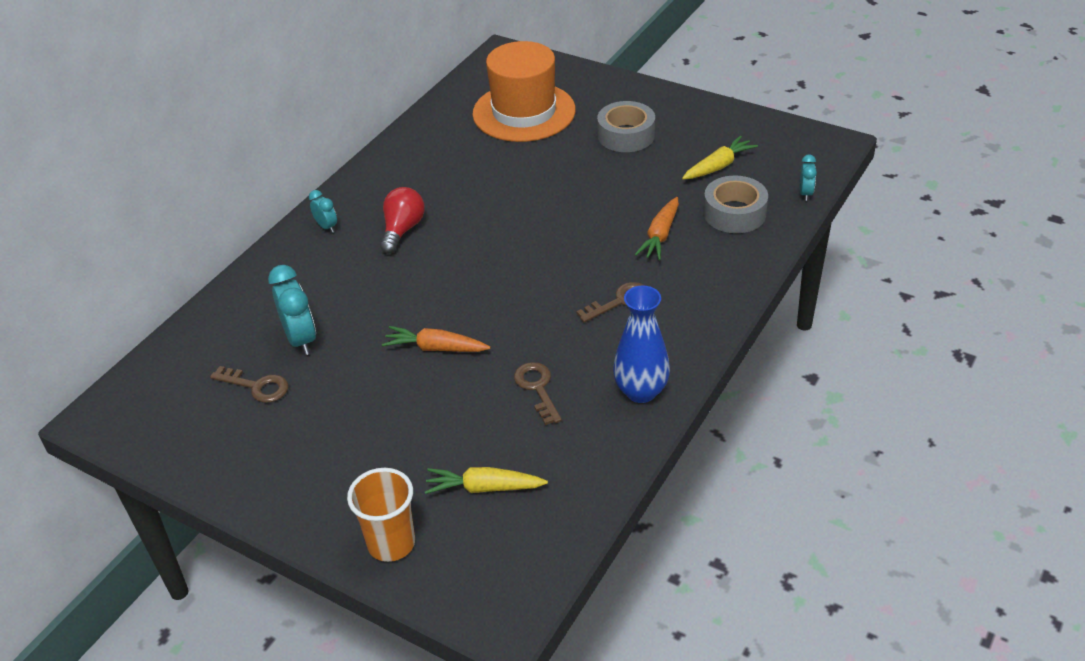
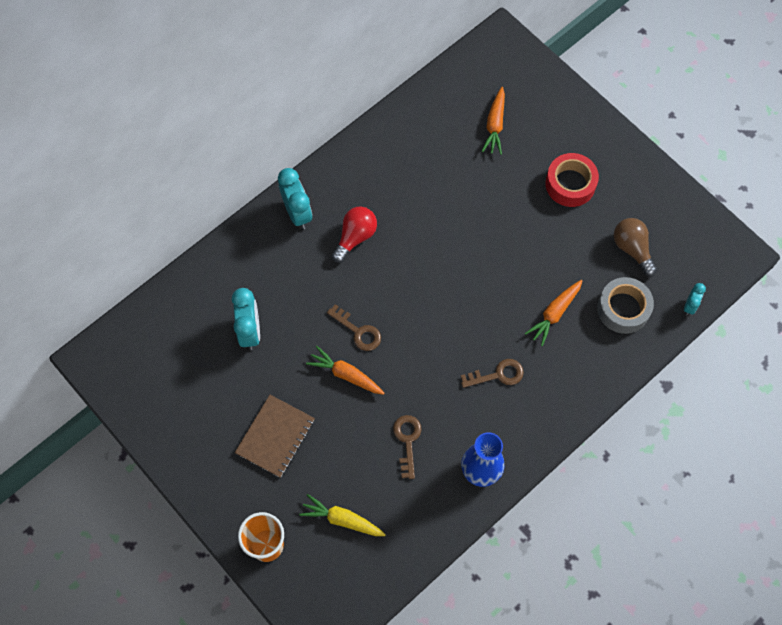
camera: 15 degrees right, 25 degrees up
brown key [210,366,288,403] -> brown key moved to [327,304,381,351]
turquoise clock [309,190,337,233] -> turquoise clock [278,168,312,229], size x1.82
orange hat [472,41,576,142] -> orange carrot [481,87,505,155]
grey tape [597,101,655,152] -> red tape [545,153,599,207]
yellow carrot [682,136,758,180] -> brown light bulb [614,218,657,277]
none -> brown notebook [235,395,315,478]

